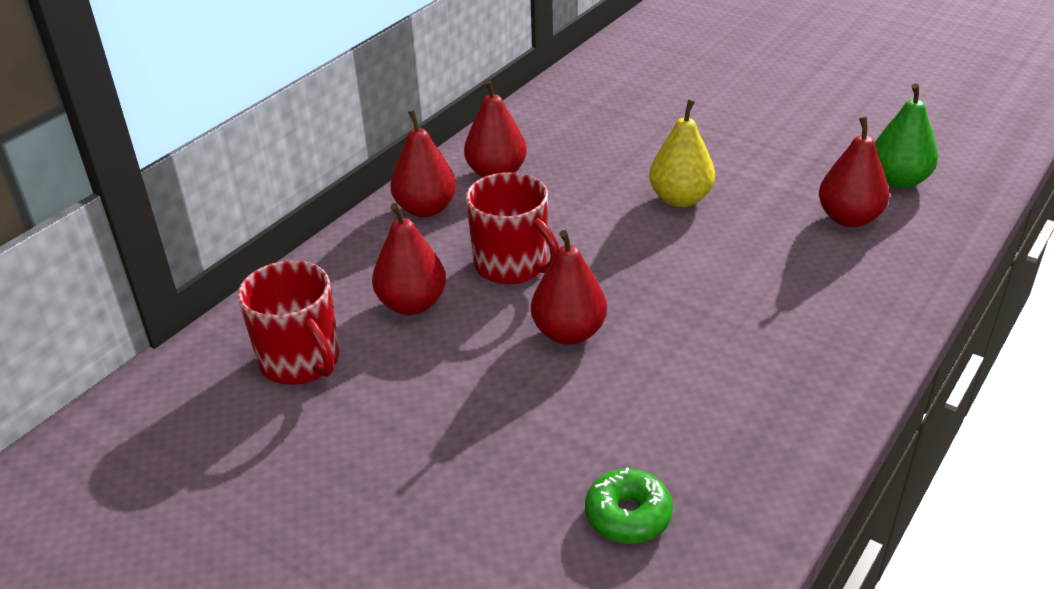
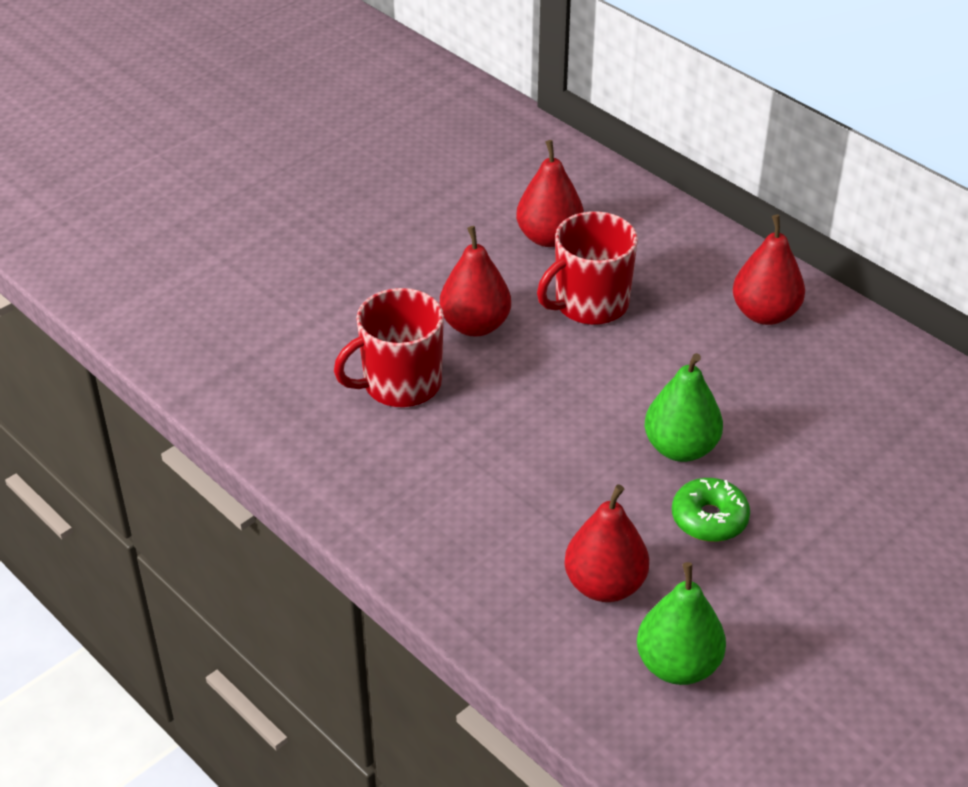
camera: 100 degrees right, 5 degrees up
red mug [237,260,339,385] -> red mug moved to [334,288,444,407]
red pear [390,110,456,217] -> none
green donut [585,467,673,544] -> green donut moved to [672,478,750,542]
yellow pear [649,99,715,207] -> green pear [644,353,723,462]

